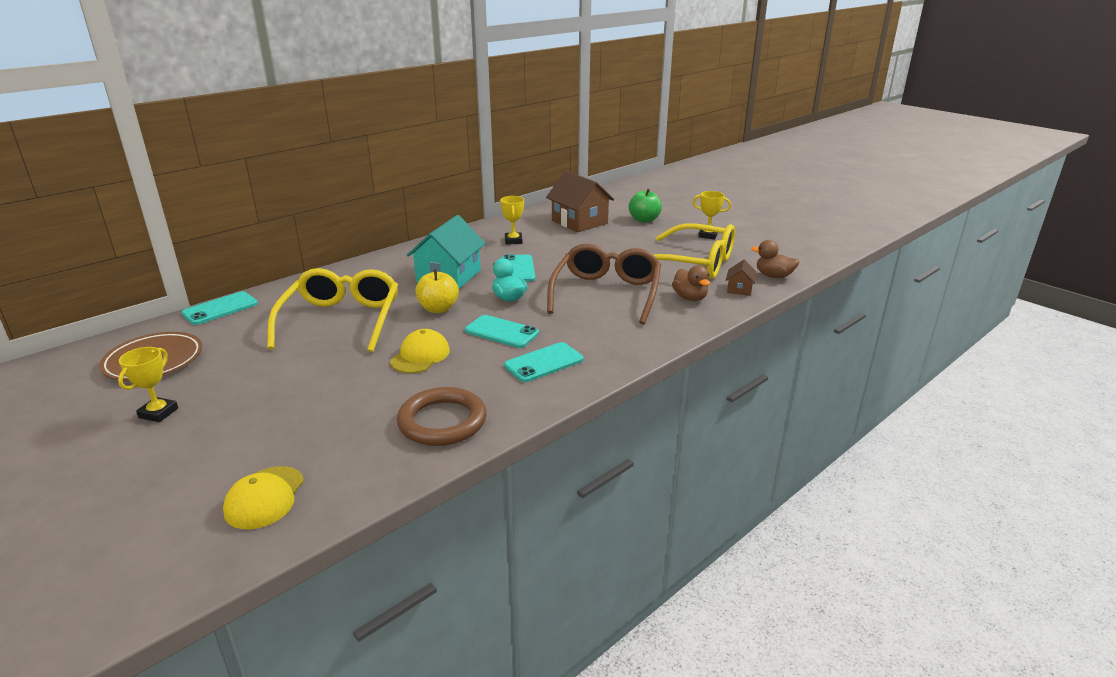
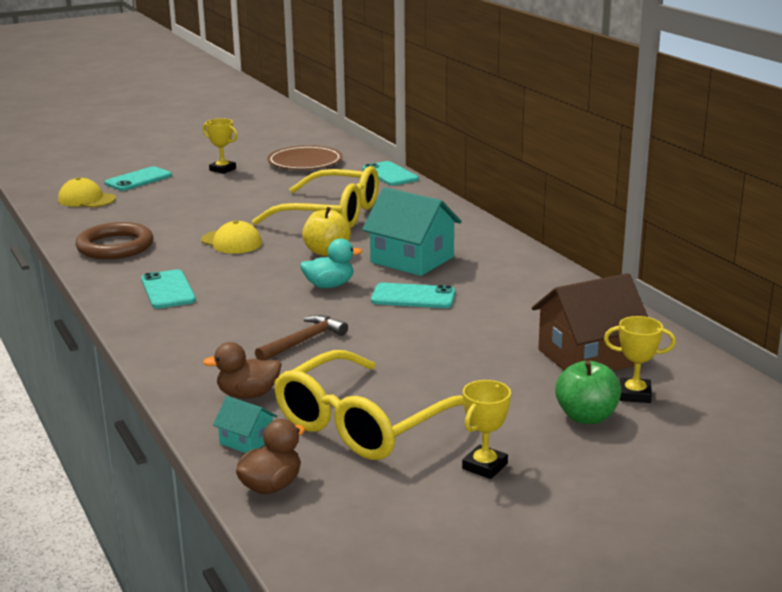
camera: 105 degrees right, 5 degrees down
turquoise phone [465,315,539,348] -> turquoise phone moved to [104,166,172,191]
yellow trophy [500,196,524,245] -> yellow trophy moved to [604,316,676,403]
brown glasses [547,244,661,324] -> brown hammer [255,315,348,361]
brown house [726,260,757,296] -> turquoise house [213,396,278,453]

